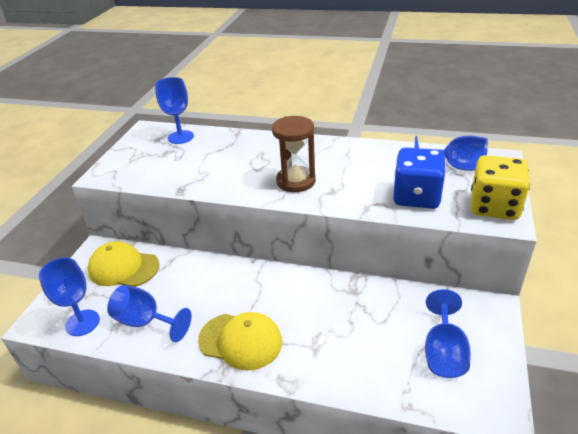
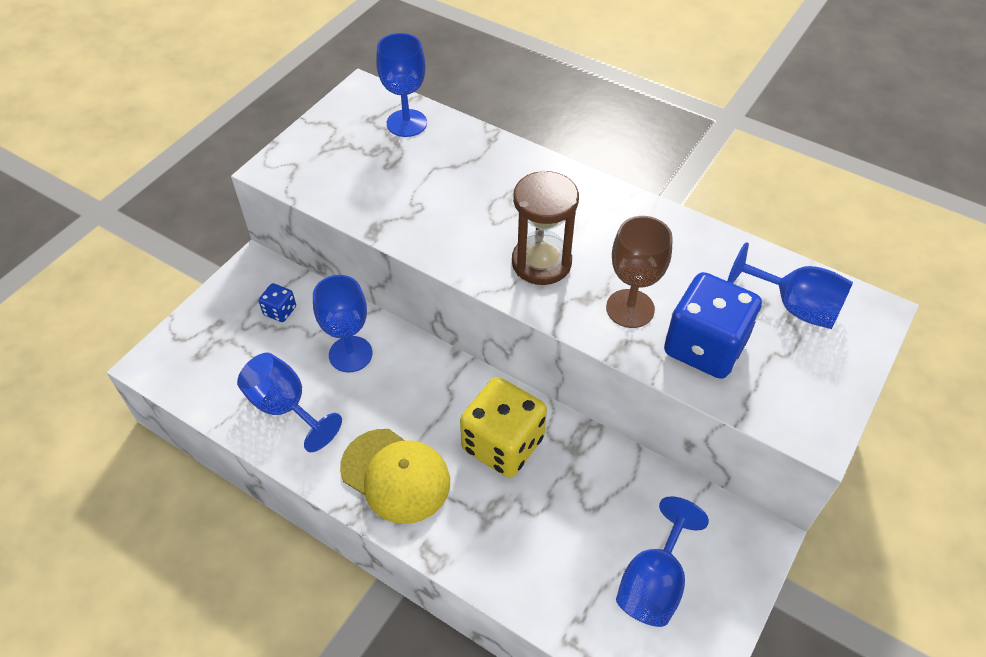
camera: 15 degrees right, 15 degrees up
blue goblet [39,258,100,336] -> blue goblet moved to [313,275,372,373]
yellow cap [88,241,159,287] -> blue dice [258,283,296,322]
yellow dice [471,155,530,220] -> yellow dice moved to [460,377,547,477]
none -> brown goblet [606,216,673,328]

